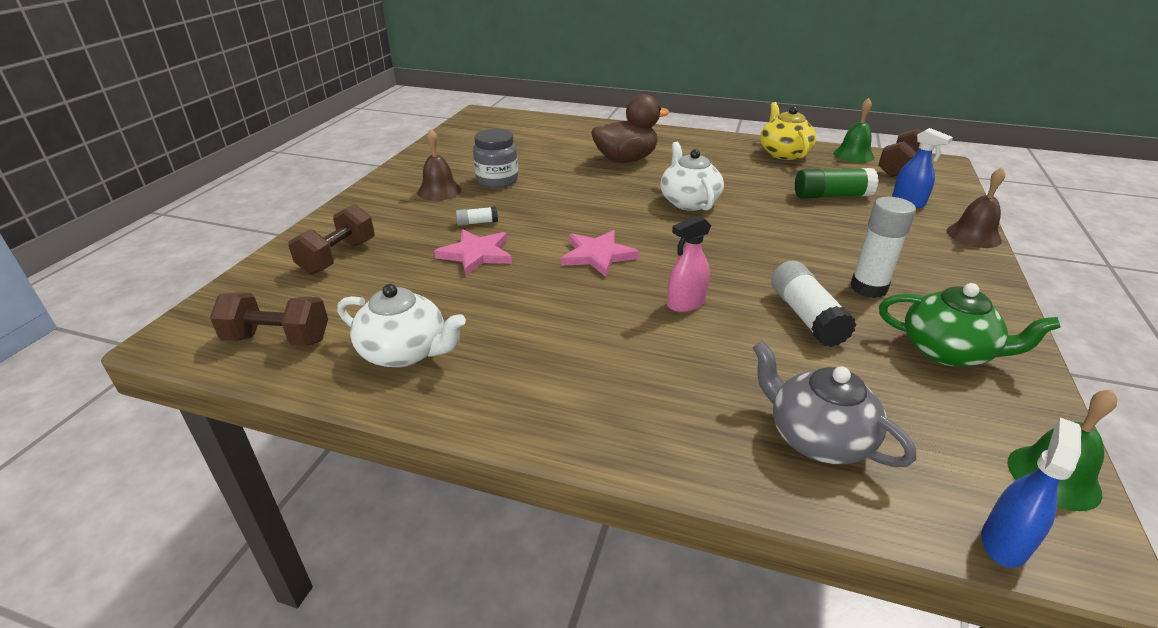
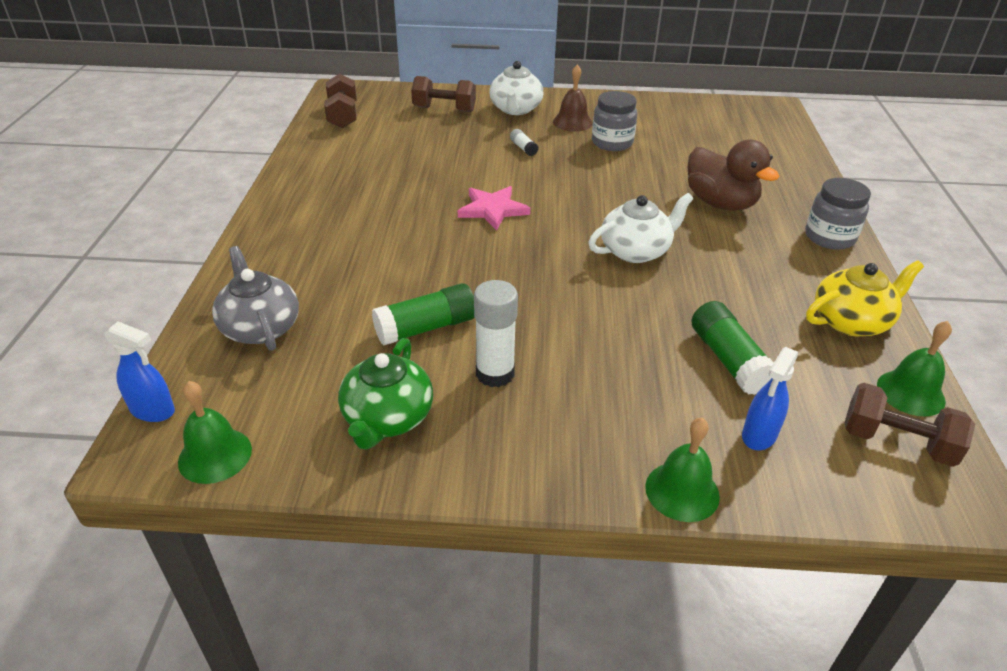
camera: 75 degrees right, 5 degrees up
white teapot [337,284,466,367] -> white teapot moved to [489,61,543,115]
pink star [434,229,512,276] -> none
pink spray bottle [667,215,711,312] -> none
grey teapot [752,341,916,467] -> grey teapot turned 60 degrees counterclockwise [212,246,299,351]
white glue stick [771,260,857,347] -> green glue stick [372,283,475,346]
brown bell [946,167,1005,248] -> green bell [645,418,720,522]
none -> grey jar [805,178,871,250]

